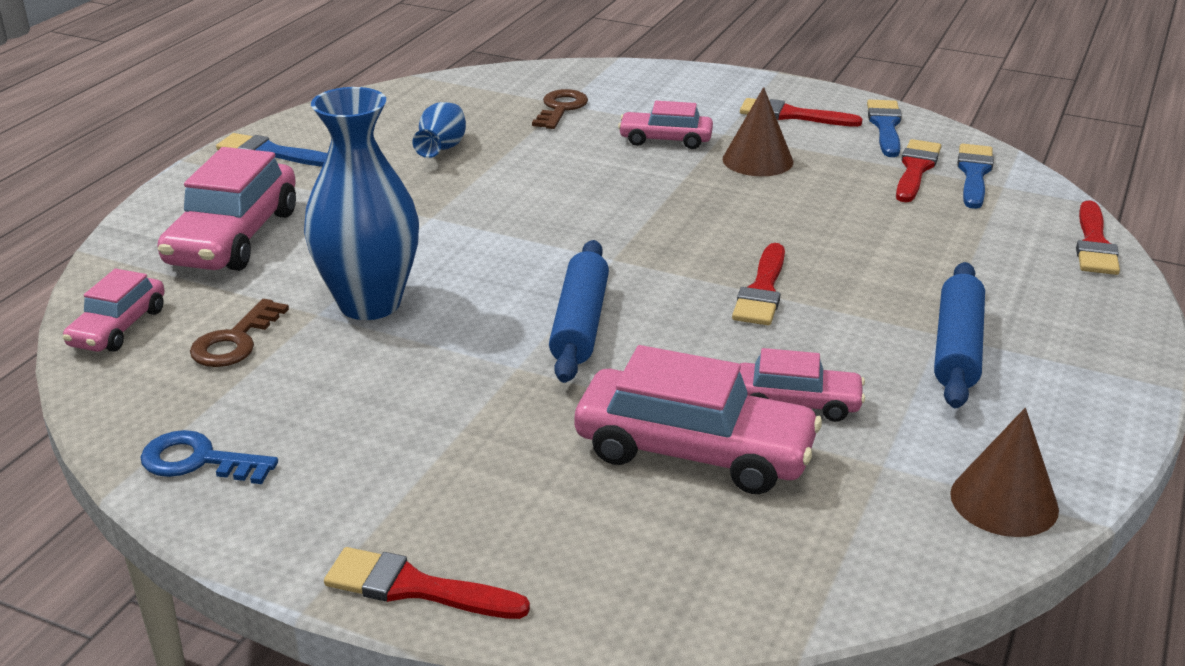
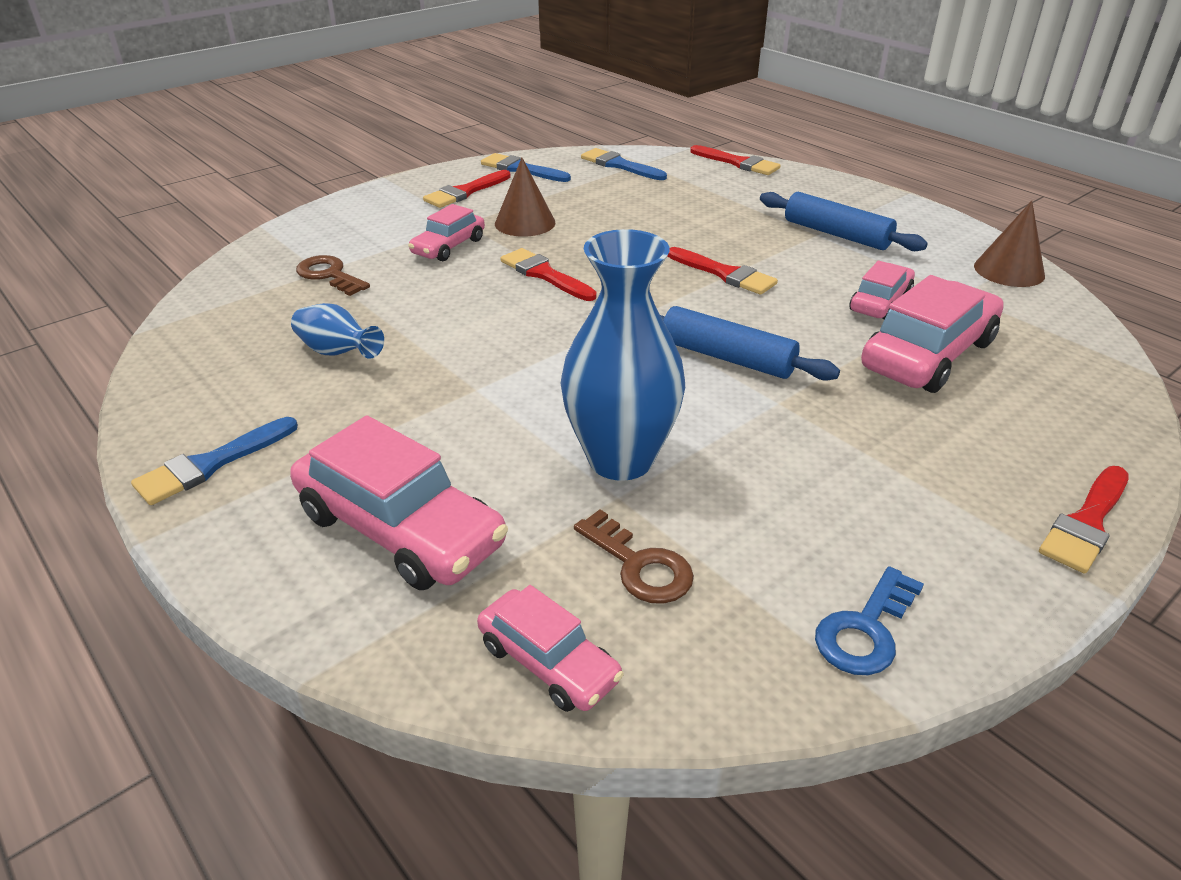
camera: 65 degrees left, 5 degrees up
red brush [896,139,941,202] -> red brush moved to [501,248,597,301]

